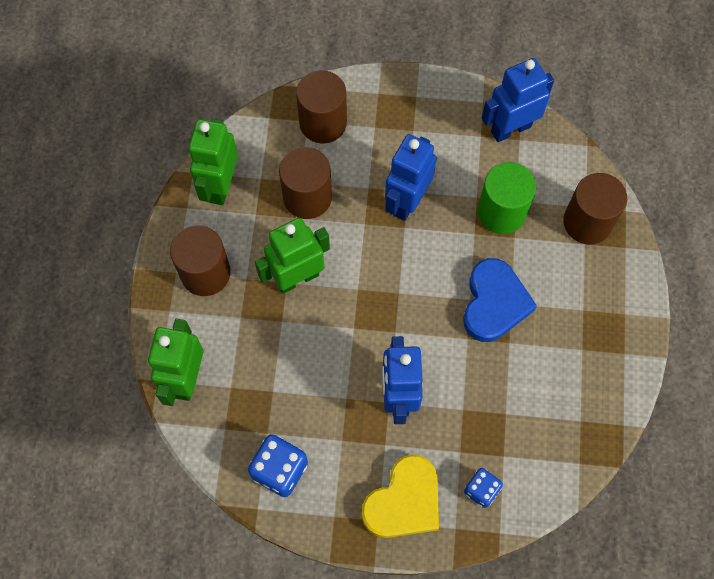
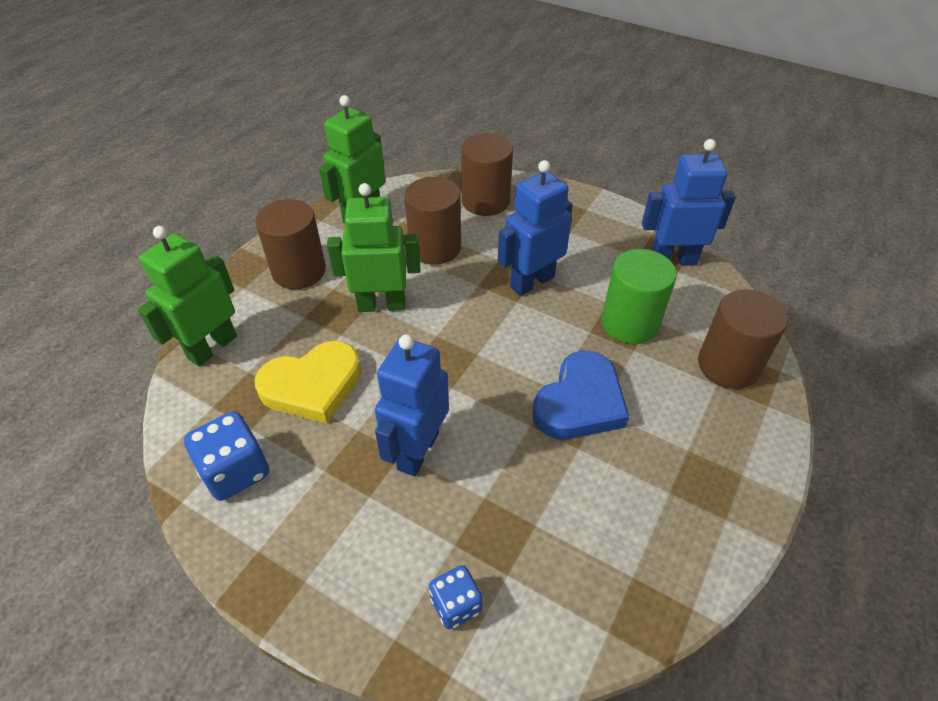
camera: 25 degrees right, 20 degrees down
yellow heart [362,455,439,538] -> yellow heart moved to [255,341,361,424]

